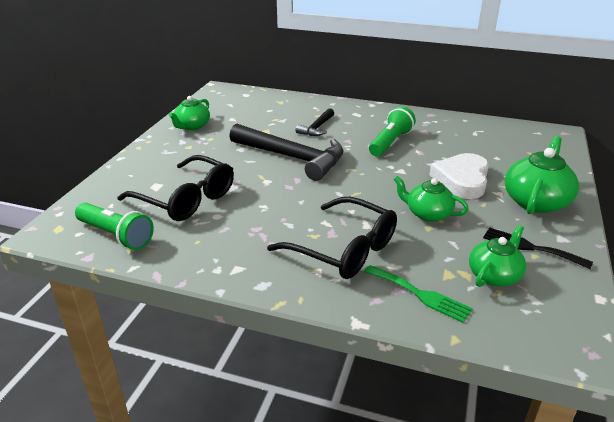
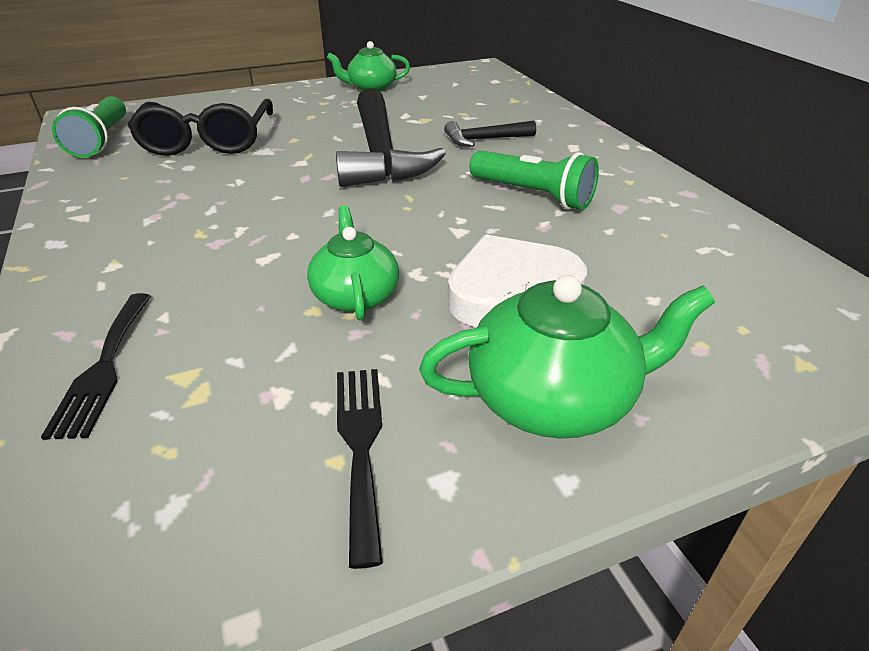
camera: 50 degrees right, 5 degrees up
black glasses [267,197,397,279] -> none
green fork [364,265,473,323] -> black fork [41,293,151,440]
green flashlight [369,106,416,157] -> green flashlight turned 45 degrees clockwise [470,150,599,210]
green teapot [469,225,526,287] -> none

